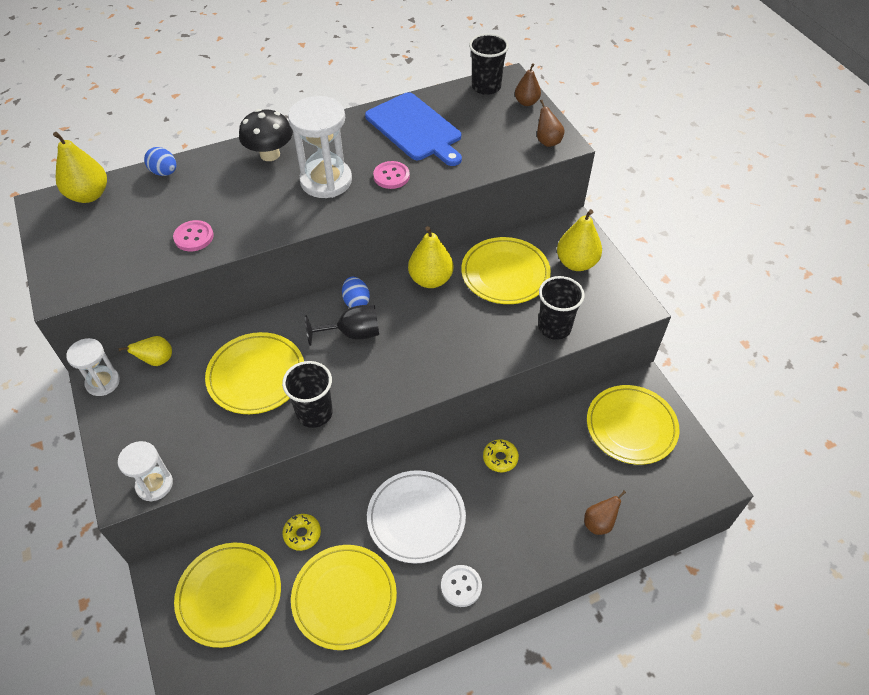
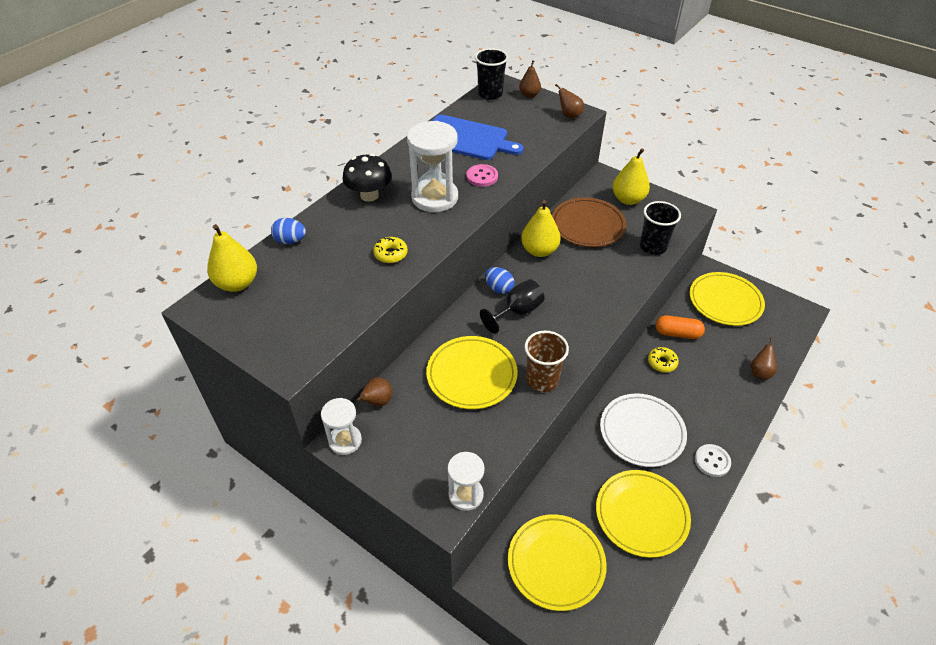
camera: 30 degrees left, 5 degrees down
yellow pear [118,336,172,366] -> brown pear [356,377,392,407]
pink button [173,220,214,251] -> none
black cup [282,361,333,428] -> brown cup [525,330,569,392]
yellow donut [283,514,321,551] -> yellow donut moved to [373,237,408,263]
yellow plate [461,237,551,304] -> brown plate [552,198,626,247]
none -> orange capsule [656,315,705,339]

